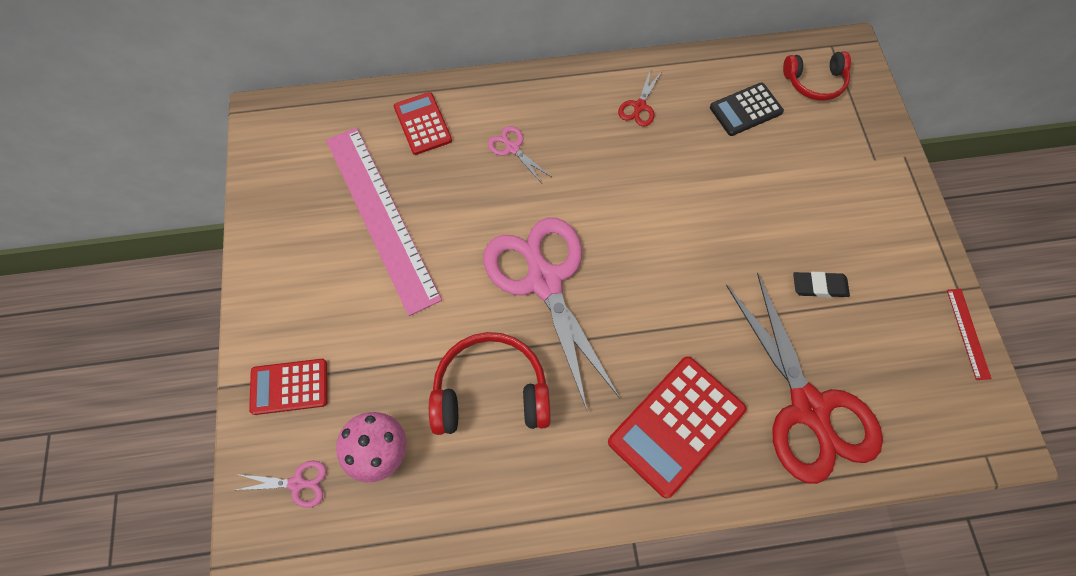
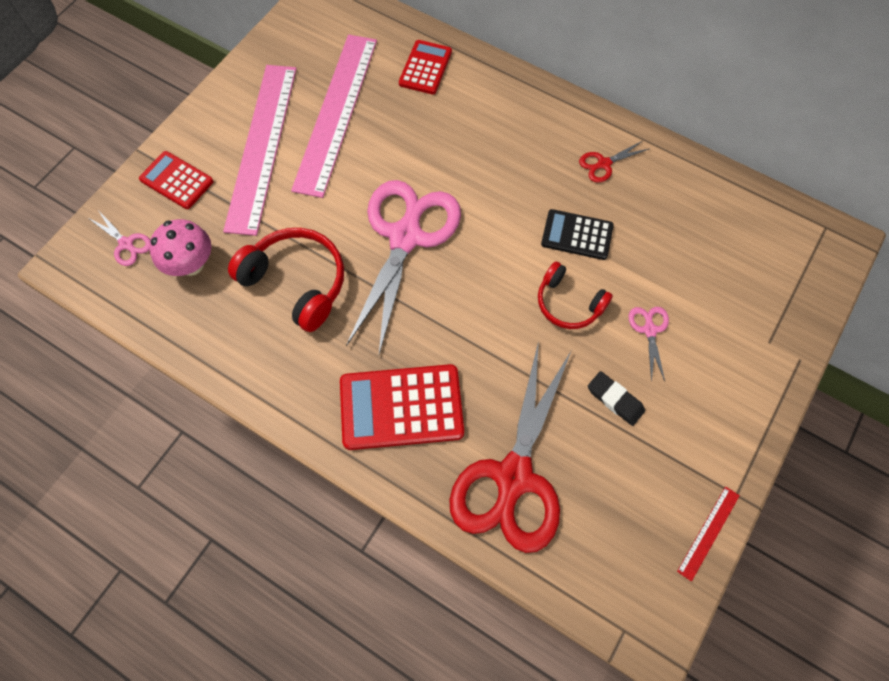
camera: 40 degrees right, 0 degrees up
pink scissors [488,126,551,183] -> pink scissors moved to [629,307,669,382]
black calculator [710,83,784,136] -> black calculator moved to [541,209,614,260]
red headphones [783,51,851,101] -> red headphones moved to [538,261,613,329]
none -> pink ruler [223,65,297,236]

